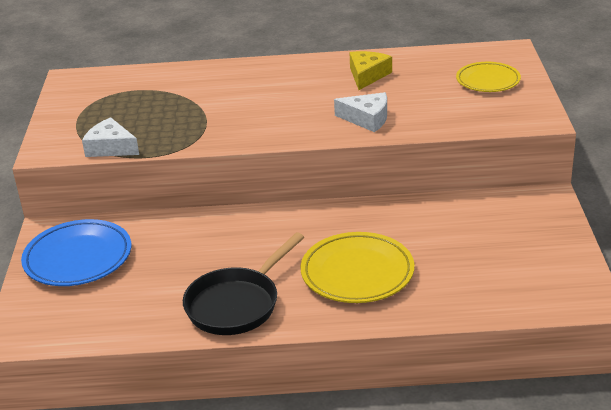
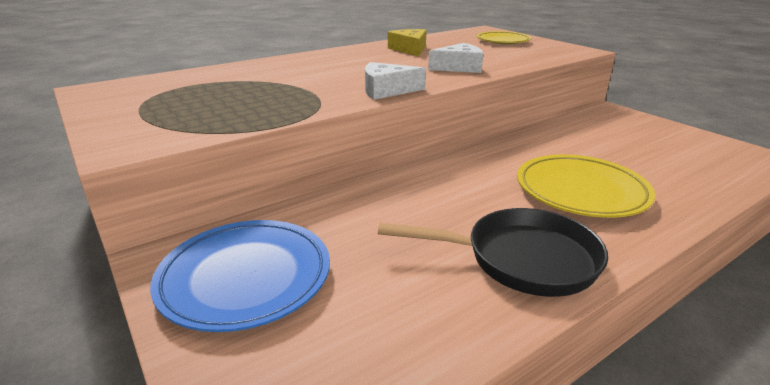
camera: 35 degrees left, 5 degrees down
white cheese [82,117,139,157] -> white cheese moved to [365,62,426,100]
black pan [183,233,304,335] -> black pan turned 90 degrees counterclockwise [378,208,608,297]

